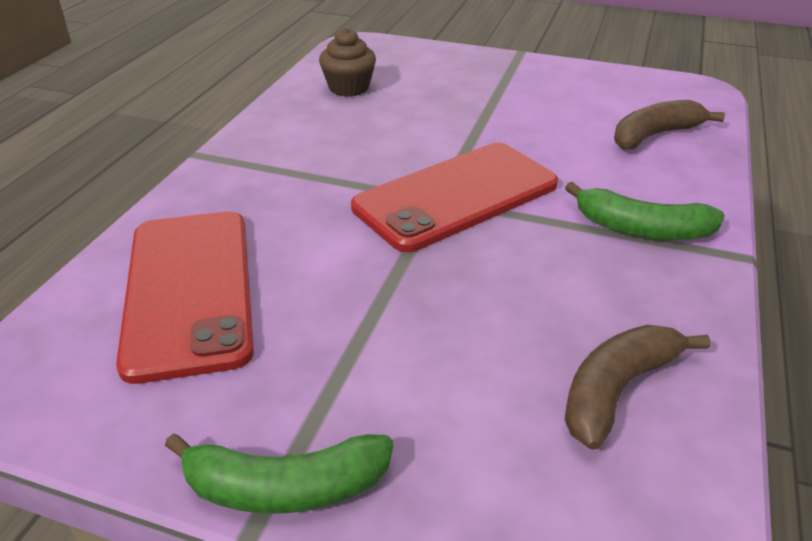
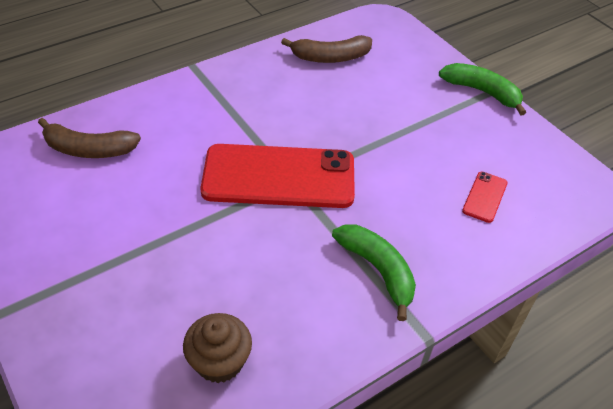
camera: 145 degrees left, 10 degrees up
red phone [116,211,254,384] -> red phone [462,172,508,223], size x0.41
green banana [565,182,725,240] -> green banana moved to [332,224,416,321]

